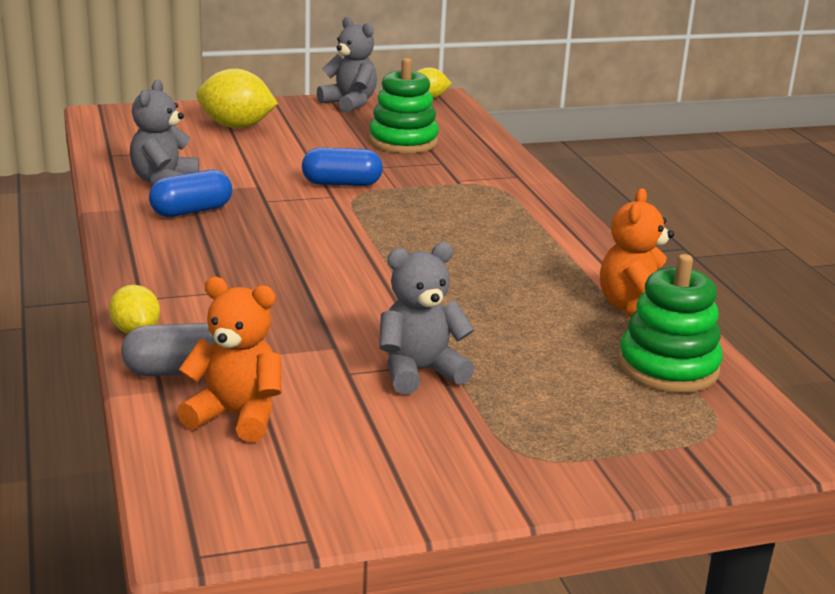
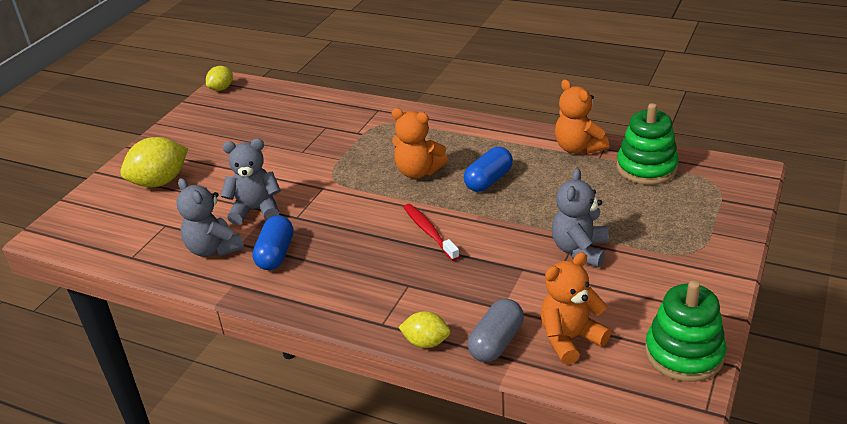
camera: 45 degrees left, 10 degrees up
blue capsule [302,148,383,186] -> blue capsule moved to [464,147,513,192]
grey teddy bear [317,17,377,113] -> grey teddy bear moved to [221,139,281,225]
green stacking toy [369,58,439,153] -> green stacking toy moved to [645,280,726,382]
none -> orange teddy bear [392,108,448,179]
none -> red toothbrush [403,204,459,261]

